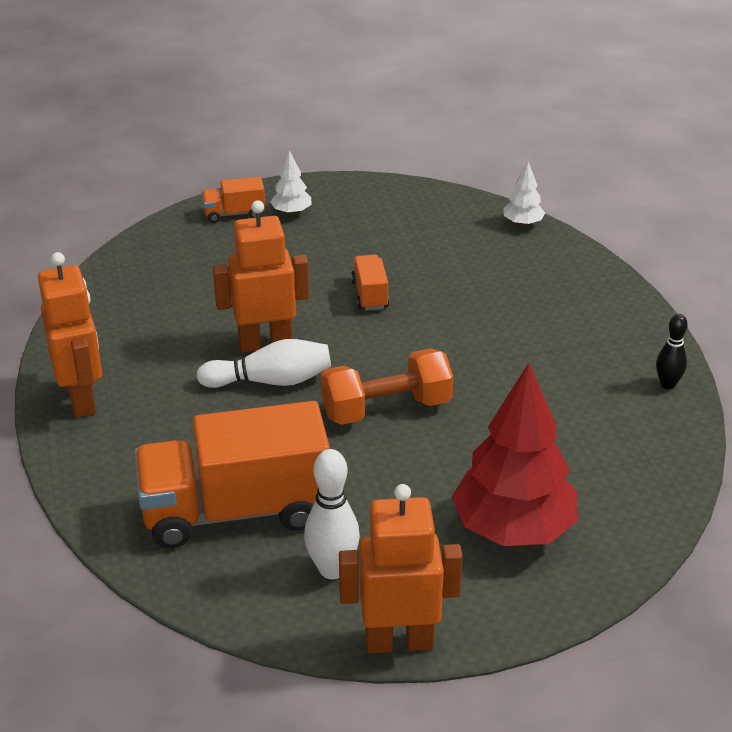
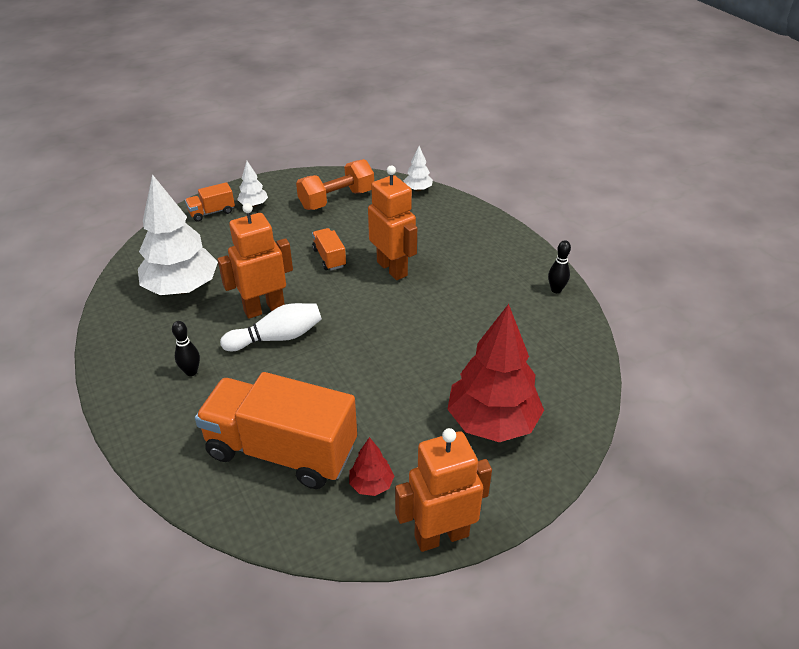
camera: 15 degrees left, 5 degrees up
orange robot [38,252,102,418] -> orange robot moved to [368,165,417,280]
orange truck [134,401,330,548] -> orange truck turned 45 degrees clockwise [195,372,357,489]
white bowling pin [304,449,360,579] -> red tree [349,437,394,496]
orange dumbbell [321,348,453,425] -> orange dumbbell moved to [296,159,374,210]
none -> white tree [138,174,218,295]
none -> black bowling pin [172,321,200,376]

